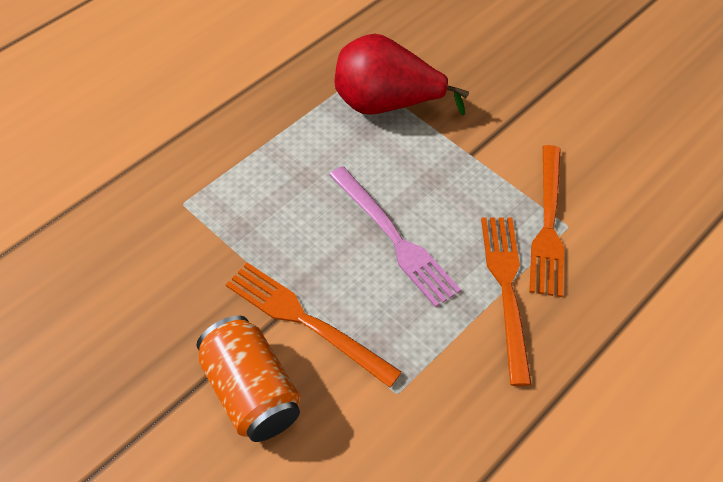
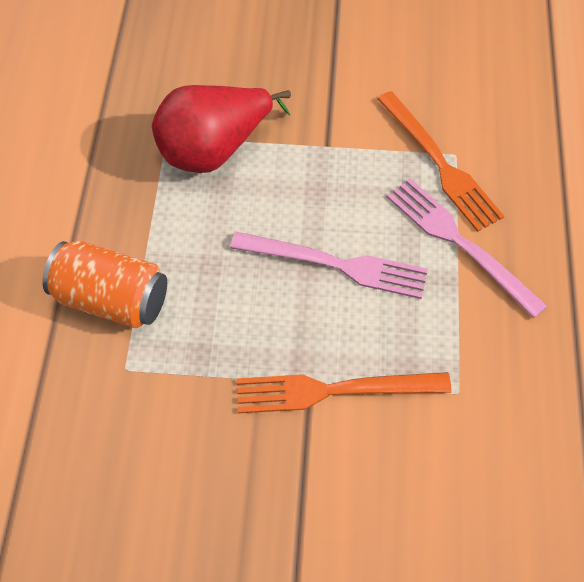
camera: 35 degrees left, 5 degrees up
orange can [197,315,301,442] -> orange can moved to [43,241,167,328]
orange fork [481,217,532,386] -> pink fork [387,178,547,318]

